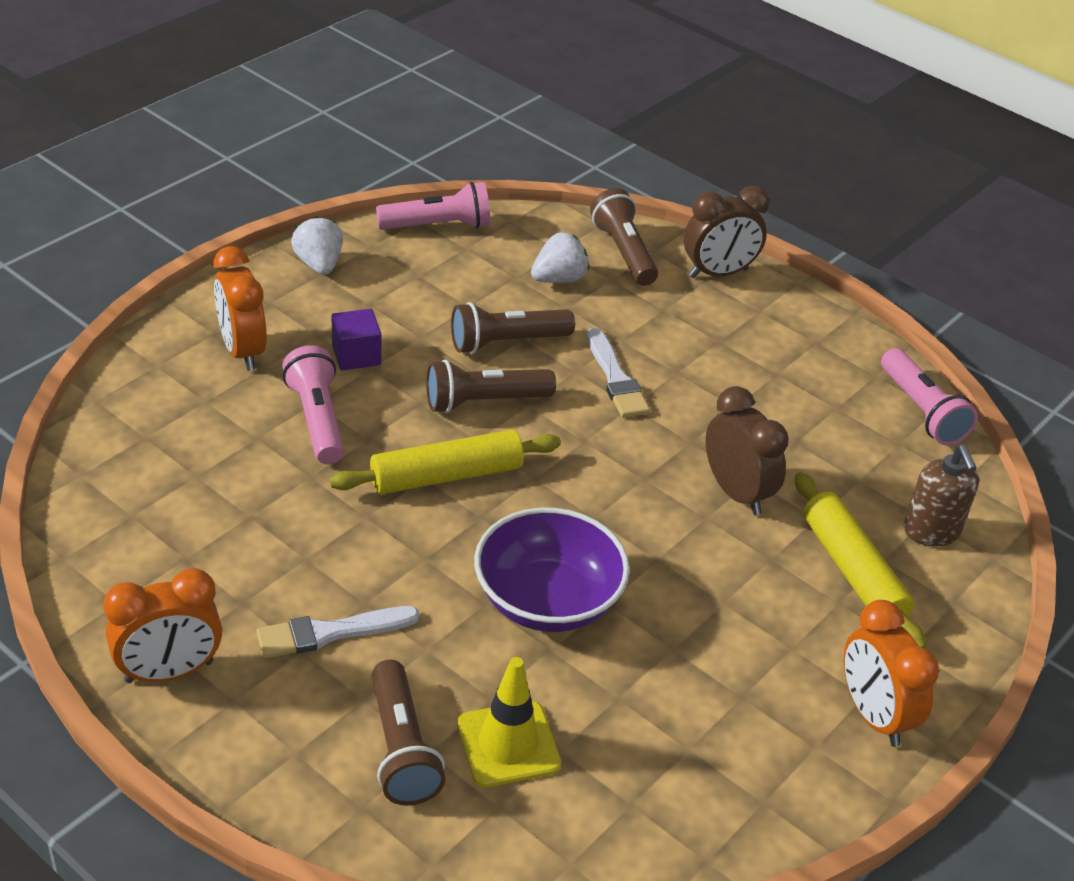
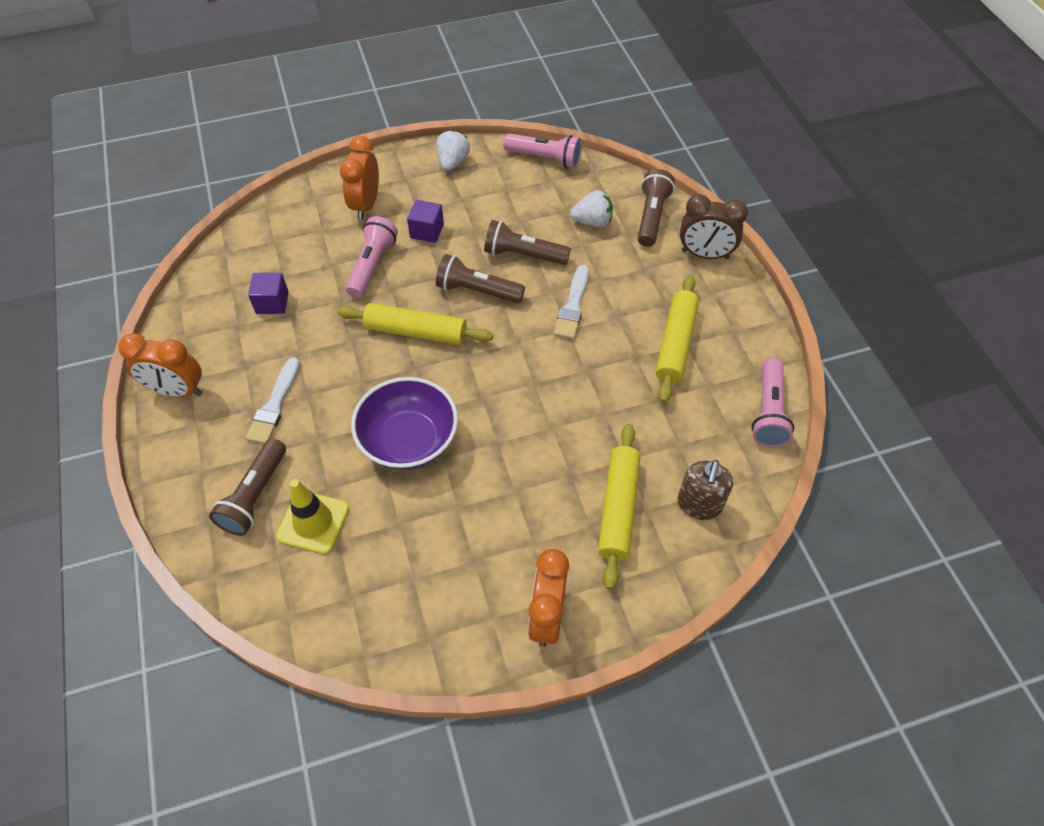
camera: 35 degrees right, 15 degrees up
white brush [256,606,419,658] -> white brush turned 90 degrees counterclockwise [245,357,300,444]
brown clock [706,386,789,516] -> none
none -> purple cube [248,273,289,314]
none -> yellow rolling pin [655,275,699,403]

